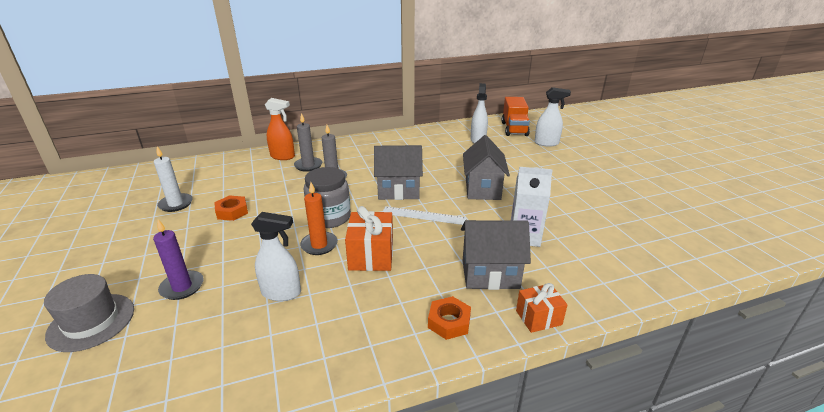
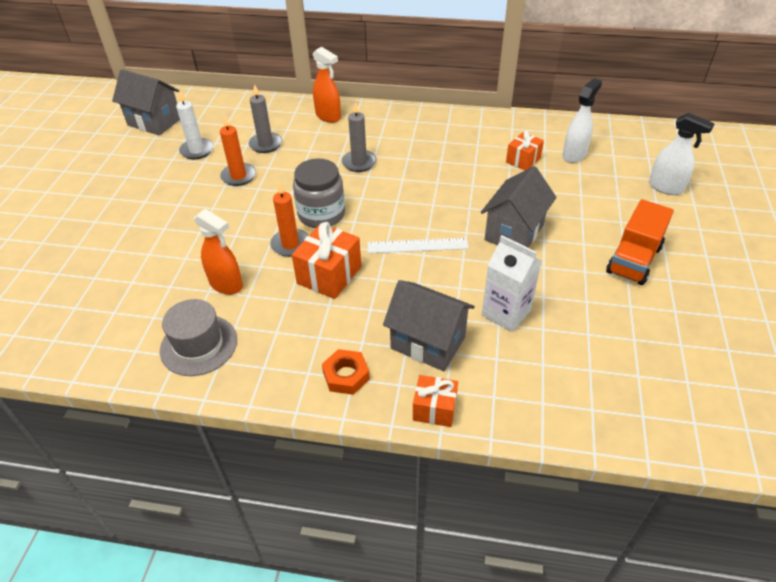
camera: 30 degrees right, 15 degrees up
grey hat [44,274,134,352] -> grey hat moved to [160,299,237,376]
purple candle [153,219,204,300] -> none
orange nut [214,195,248,221] -> orange candle [220,115,256,186]
white spray bottle [251,212,301,301] -> orange spray bottle [194,209,243,295]
grey candle [294,113,322,172] -> grey candle moved to [249,84,282,153]
grey house [374,145,423,200] -> grey house moved to [112,69,180,136]
white ruler [383,206,467,225] -> white ruler turned 45 degrees counterclockwise [368,238,469,253]
orange truck [502,97,530,136] -> orange truck moved to [606,199,674,285]
none -> orange gift [506,130,544,170]

